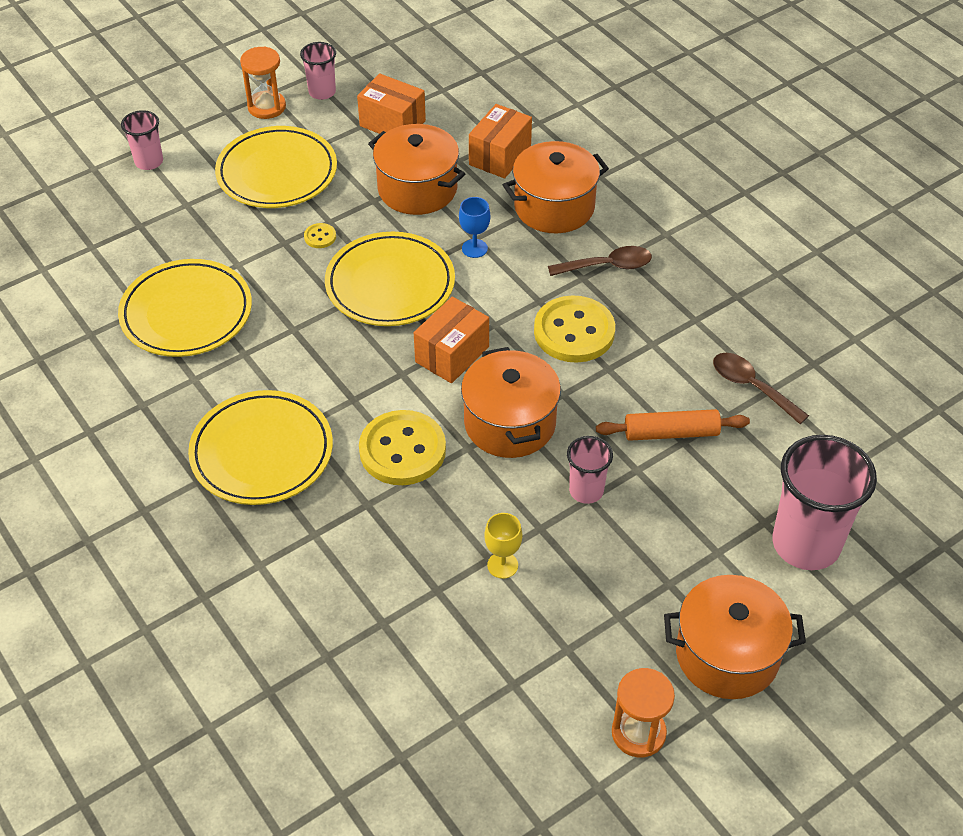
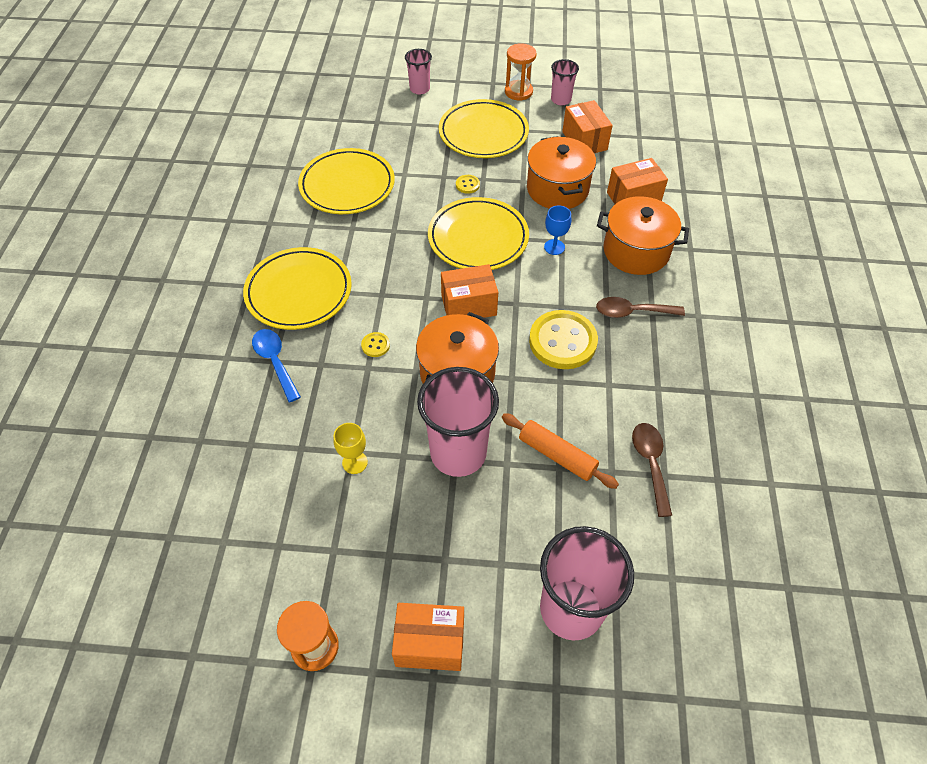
camera: 40 degrees right, 5 degrees up
yellow button [359,410,446,485] -> yellow button [361,332,390,357], size x0.42
brown spoon [548,246,652,276] -> brown spoon turned 150 degrees clockwise [596,297,685,318]
pink cup [567,436,613,504] -> pink cup [417,367,499,477], size x1.93
orange pot [664,575,806,699] -> orange box [392,603,464,671]
none -> blue spoon [252,329,301,402]

